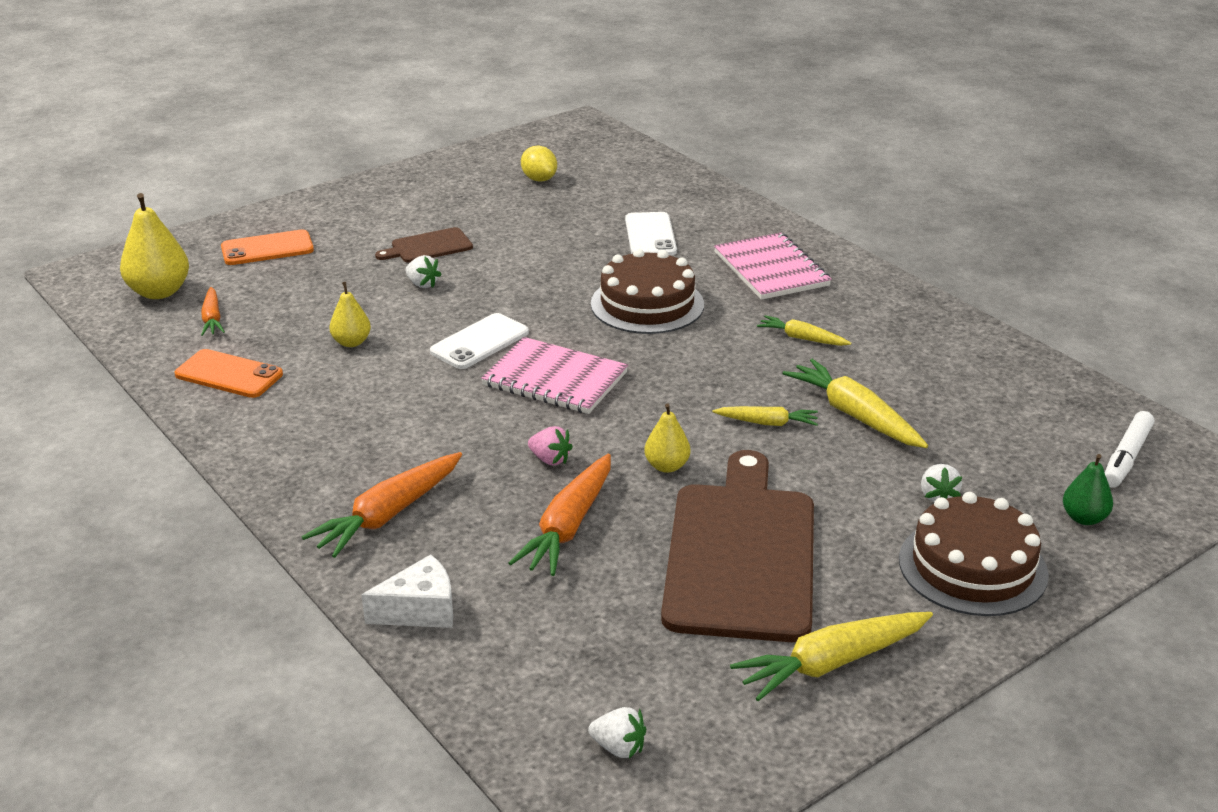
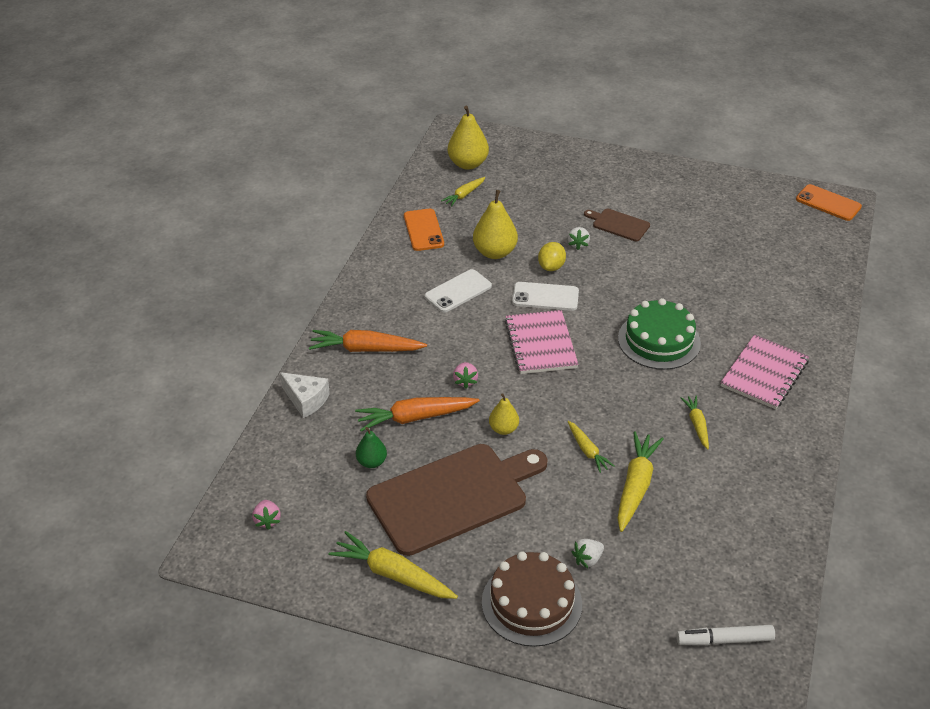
camera: 55 degrees right, 10 degrees up
orange carrot [201,287,225,336] -> yellow carrot [441,177,485,207]
orange phone [221,229,314,265] -> orange phone moved to [796,184,862,221]
yellow pear [329,282,371,347] -> yellow pear [473,190,518,259], size x1.71
yellow lemon [521,146,557,182] -> yellow lemon moved to [538,242,566,271]
white strawberry [588,707,646,758] -> pink strawberry [252,500,281,530]
brown cake [591,249,704,334] -> green cake [618,298,701,370]
white phone [625,212,677,256] -> white phone moved to [425,269,492,313]
green pear [1063,454,1113,525] -> green pear moved to [356,427,387,468]

